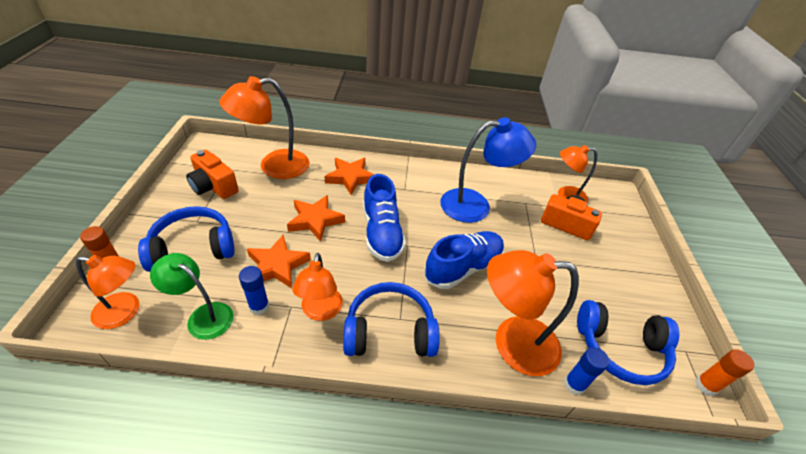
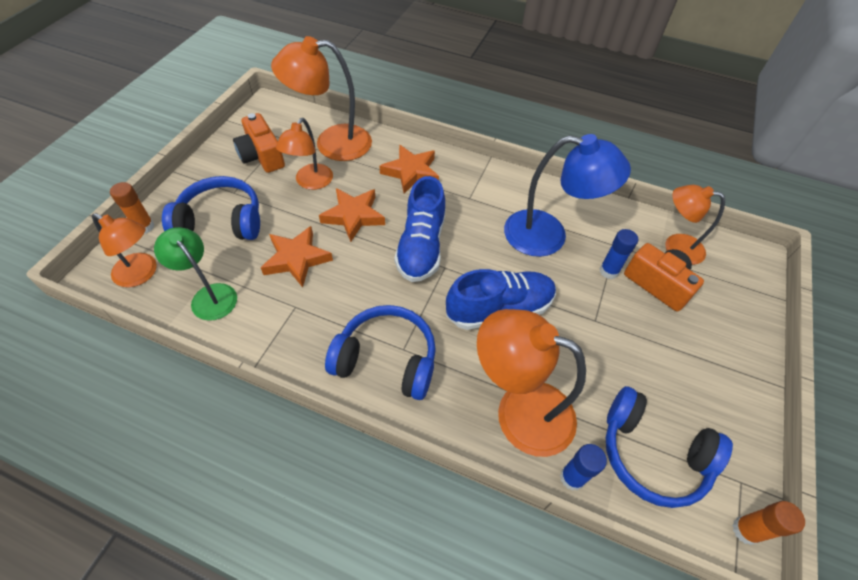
camera: 20 degrees right, 10 degrees up
blue glue stick [239,266,269,315] -> blue glue stick moved to [600,229,638,279]
orange lamp [292,253,343,321] -> orange lamp moved to [276,118,333,190]

